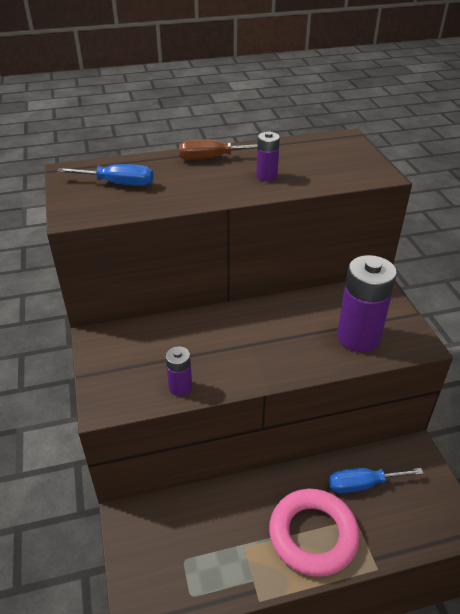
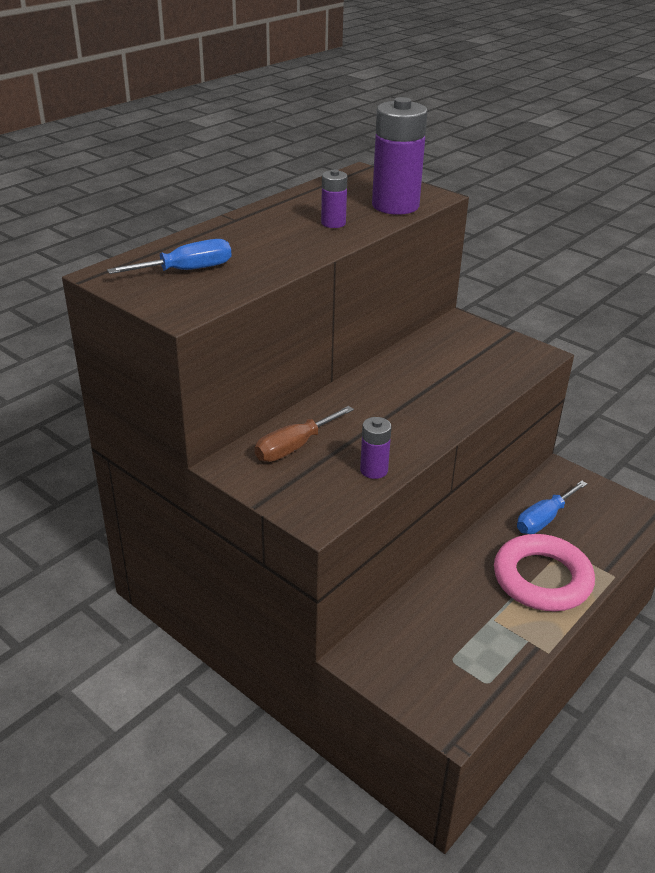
camera: 35 degrees left, 5 degrees down
brown screwdriver [179,140,257,160] -> brown screwdriver moved to [254,406,354,462]
purple battery [337,255,397,352] -> purple battery moved to [372,97,428,215]

